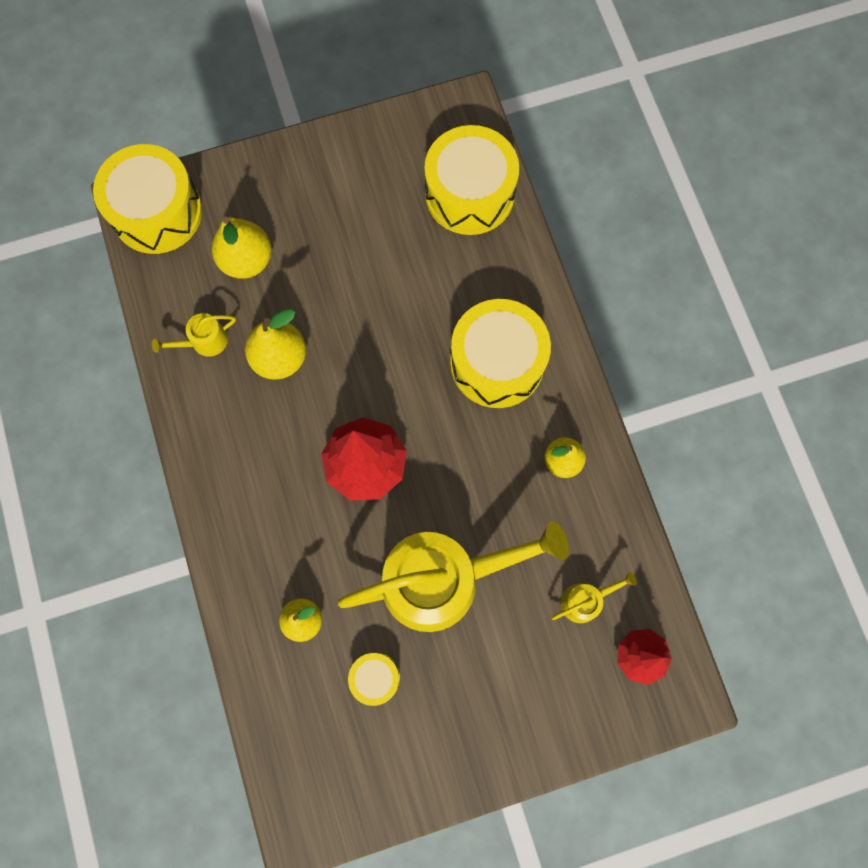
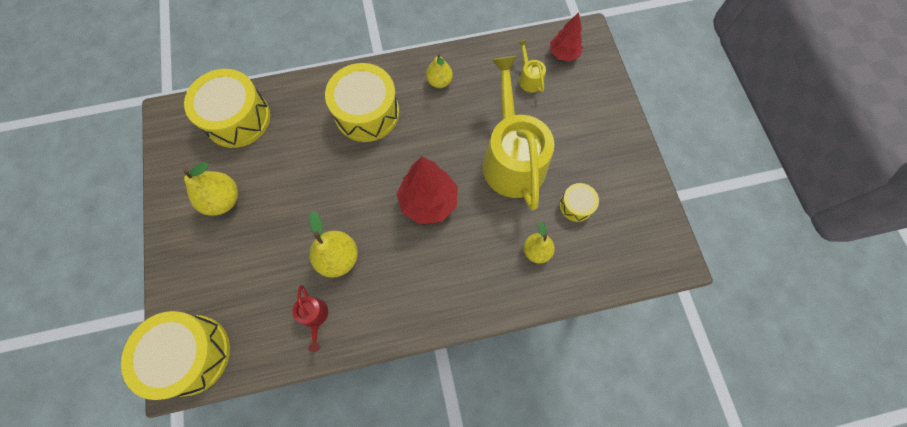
camera: 85 degrees left, 5 degrees down
yellow watering can [152,313,236,357] -> red watering can [292,285,328,352]
yellow pear [212,217,272,279] -> yellow pear moved to [183,162,238,216]

